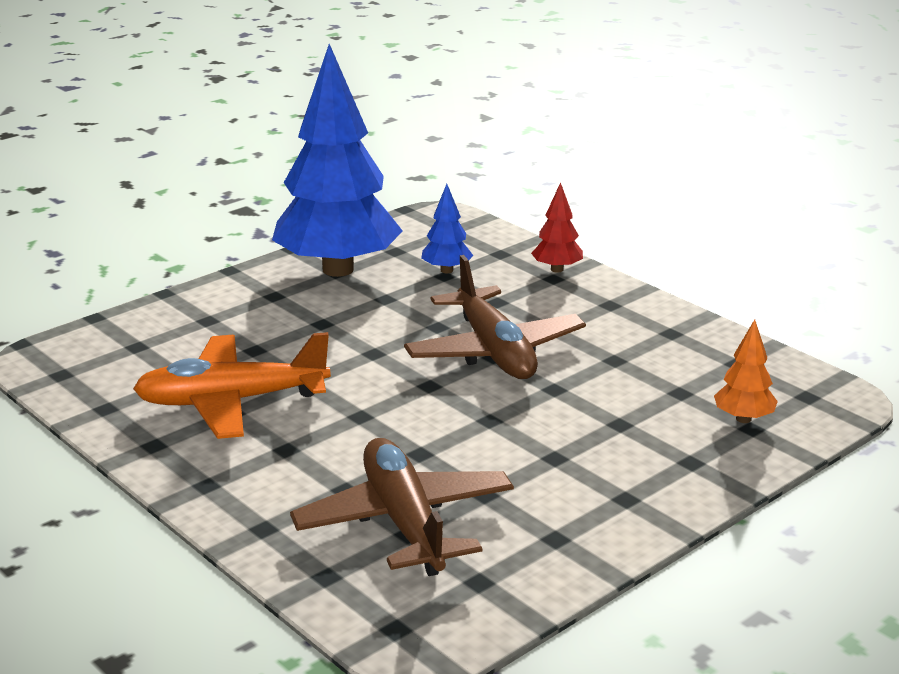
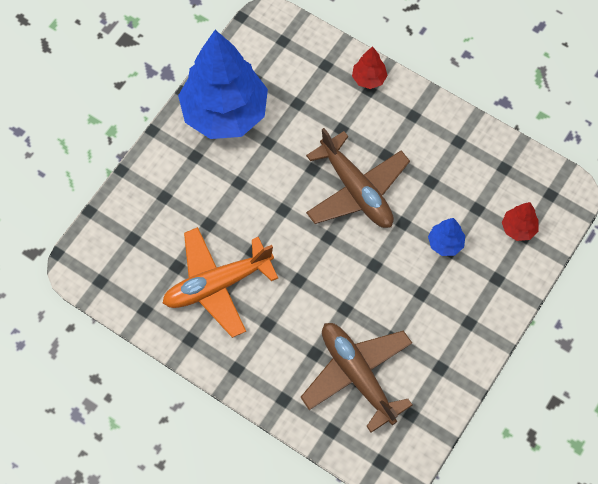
camera: 15 degrees left, 40 degrees up
blue tree [421,184,473,273] -> blue tree moved to [428,218,465,256]
orange tree [714,319,778,423] -> red tree [502,202,539,241]

